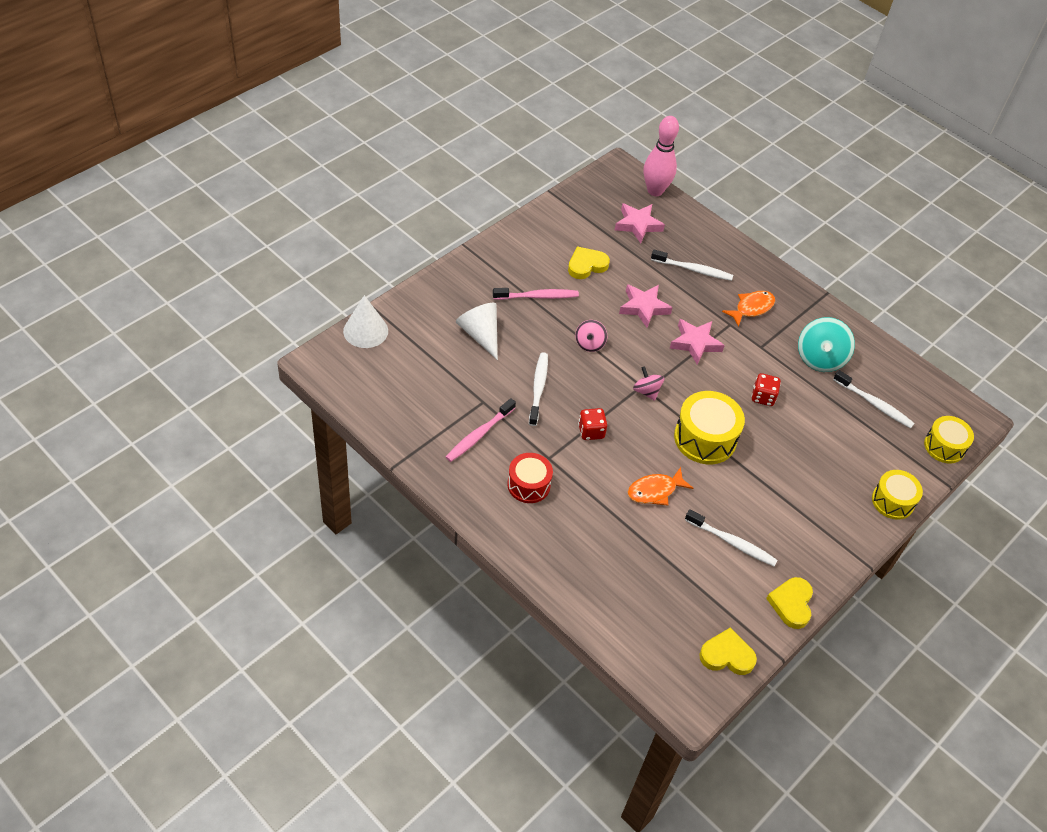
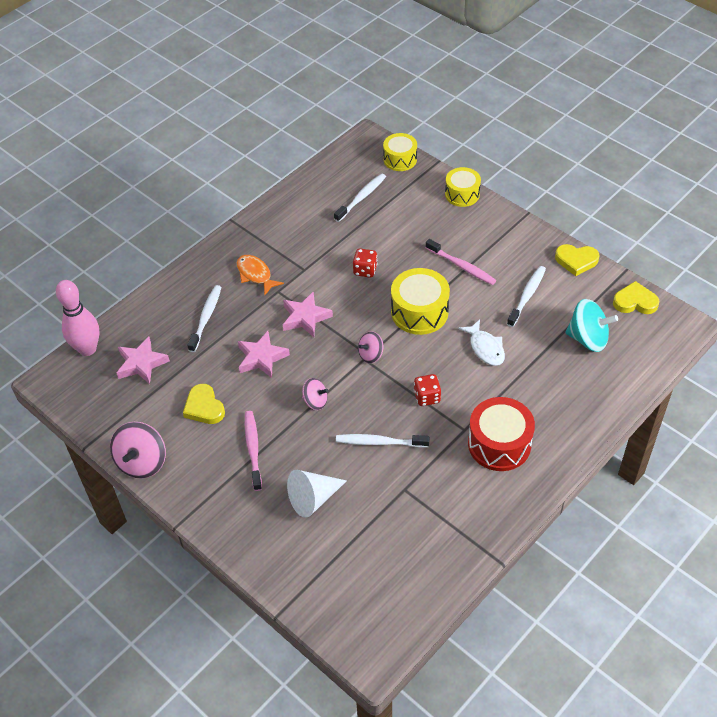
camera: 85 degrees left, 0 degrees up
white cone [343,295,388,348] -> none
pink toothbrush [446,398,516,462] -> pink toothbrush moved to [426,239,496,285]
red drum [507,453,553,503] -> red drum [468,397,535,471], size x1.52
orange fish [627,467,693,506] -> white fish [458,319,505,366]
yellow heart [699,628,757,675] -> yellow heart turned 90 degrees clockwise [613,281,659,314]
turquoise spinning top [798,317,855,372] -> turquoise spinning top moved to [565,299,618,352]
none -> pink spinning top [110,422,166,479]

